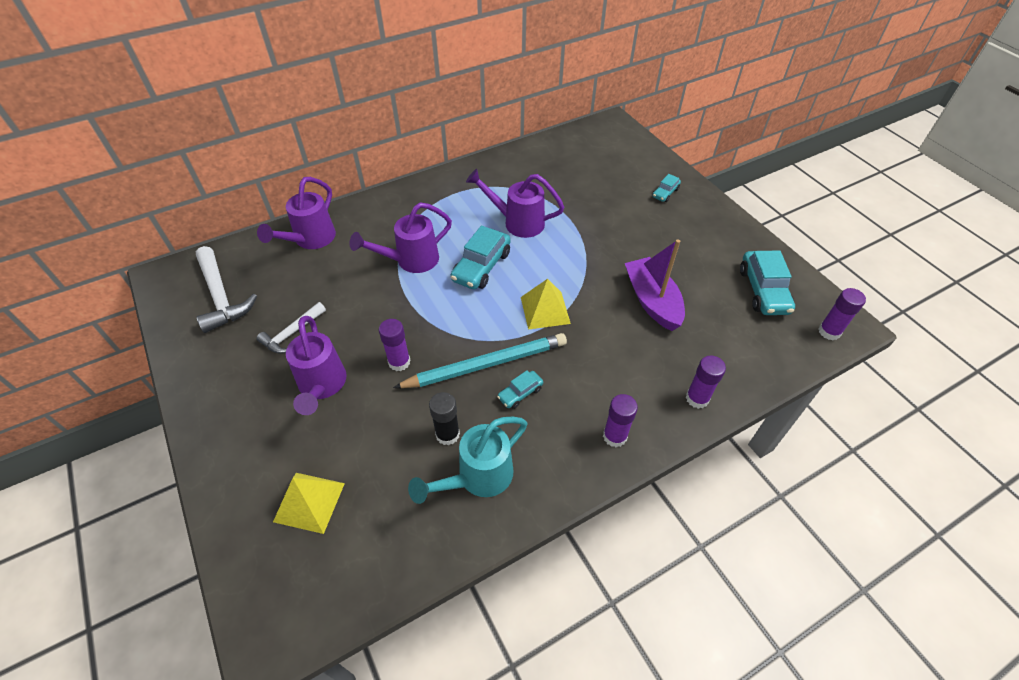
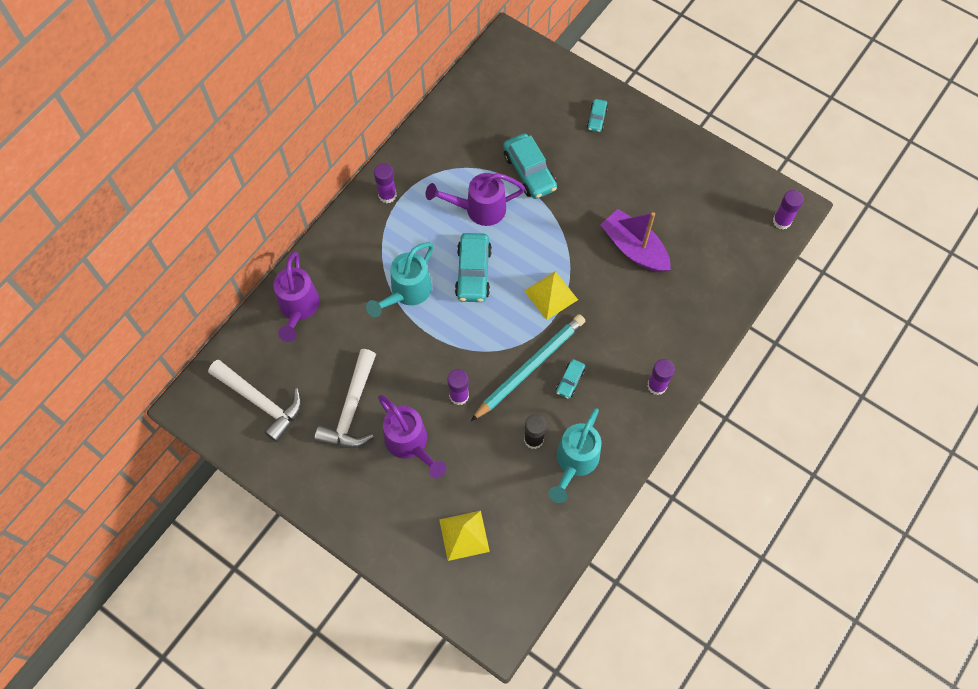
camera: 25 degrees left, 15 degrees up
white hammer [256,302,326,354] -> white hammer [314,349,376,448], size x1.61
purple watering can [350,202,452,273] -> turquoise watering can [366,242,434,317]
purple glue stick [686,355,726,409] -> purple glue stick moved to [374,163,397,203]
turquoise car [740,250,795,315] -> turquoise car moved to [503,133,557,199]

